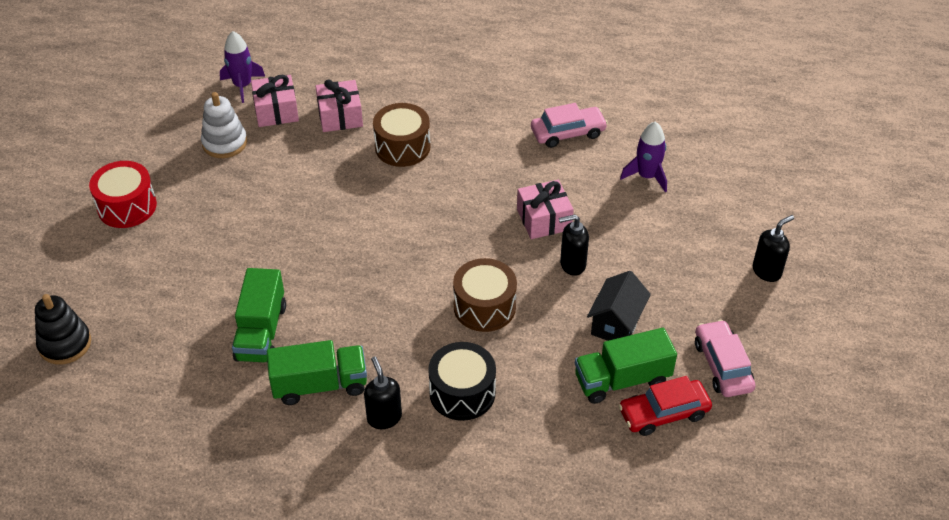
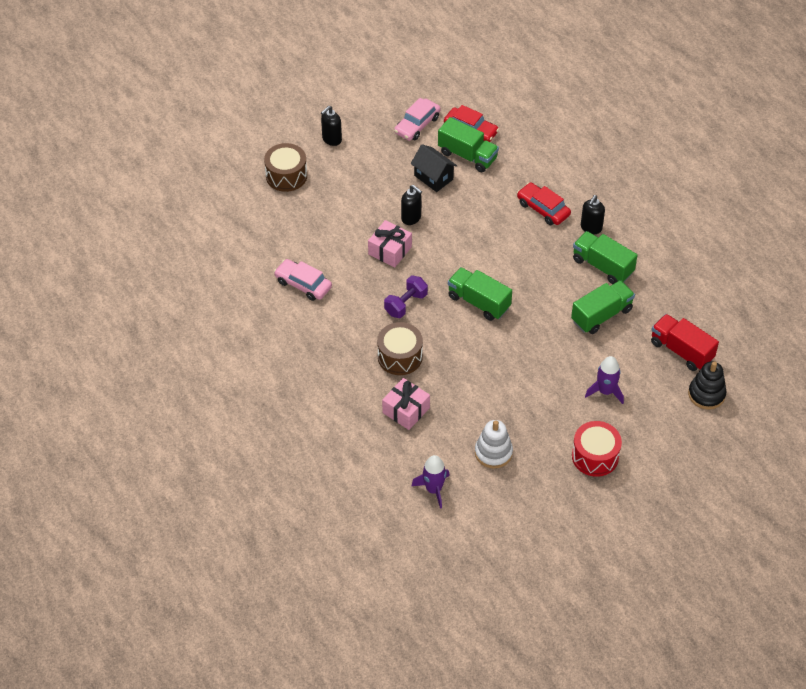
camera: 130 degrees left, 5 degrees up
pink gift [251,75,299,127] -> none
black drum [428,342,496,421] -> red car [517,183,571,225]
brown drum [453,258,517,332] -> brown drum moved to [264,143,307,192]
black house [587,271,651,341] -> black house turned 60 degrees clockwise [411,144,457,192]
purple rocket [620,122,667,192] -> purple rocket moved to [585,356,624,404]
black soap dispenser [753,215,794,282] -> black soap dispenser turned 60 degrees counterclockwise [321,106,342,146]
none -> purple dumbbell [384,275,428,318]
none -> green truck [448,267,512,321]
none -> red truck [651,314,719,371]

